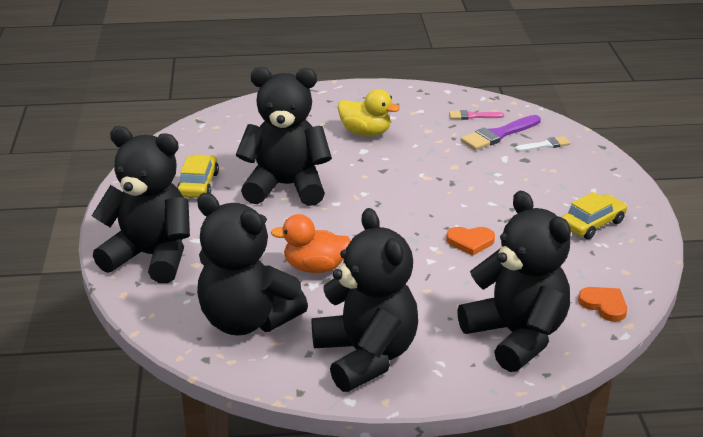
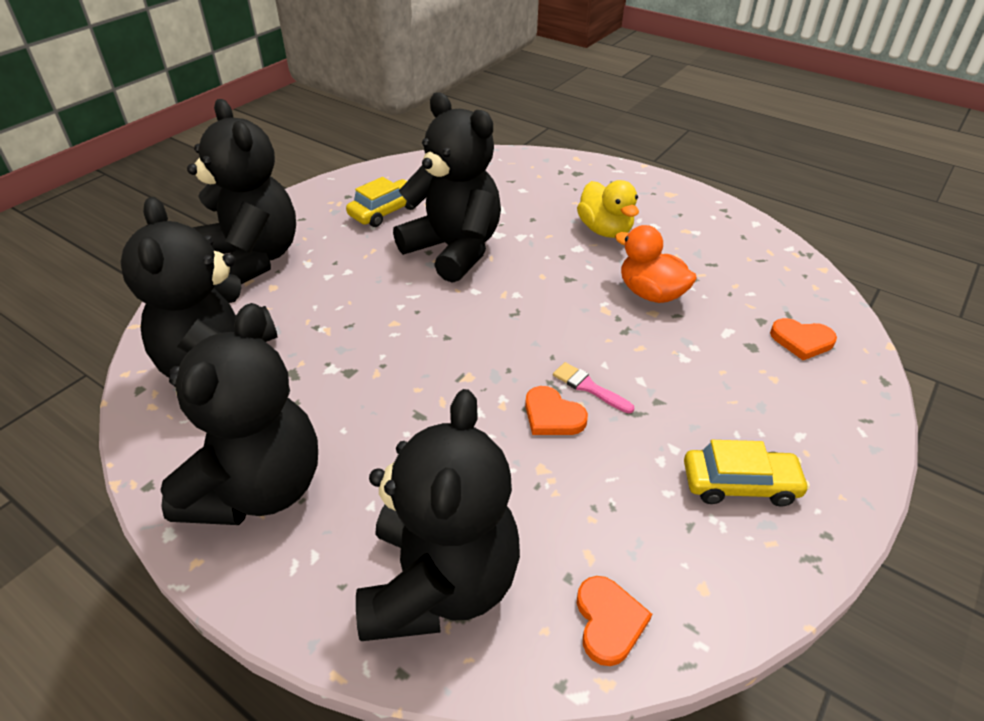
camera: 40 degrees right, 10 degrees up
orange duck [271,214,351,273] -> orange duck moved to [615,225,697,303]
pink brush [449,110,504,120] -> pink brush moved to [553,362,634,413]
purple brush [461,115,541,150] -> none
white brush [515,136,570,152] -> orange heart [770,318,837,360]

